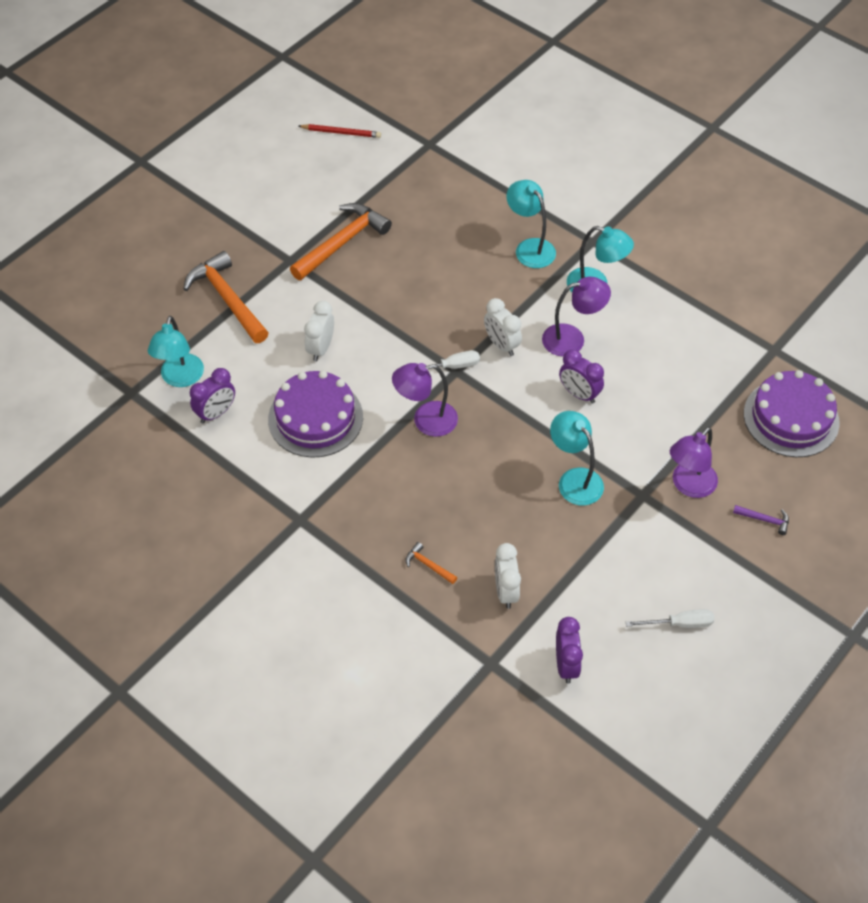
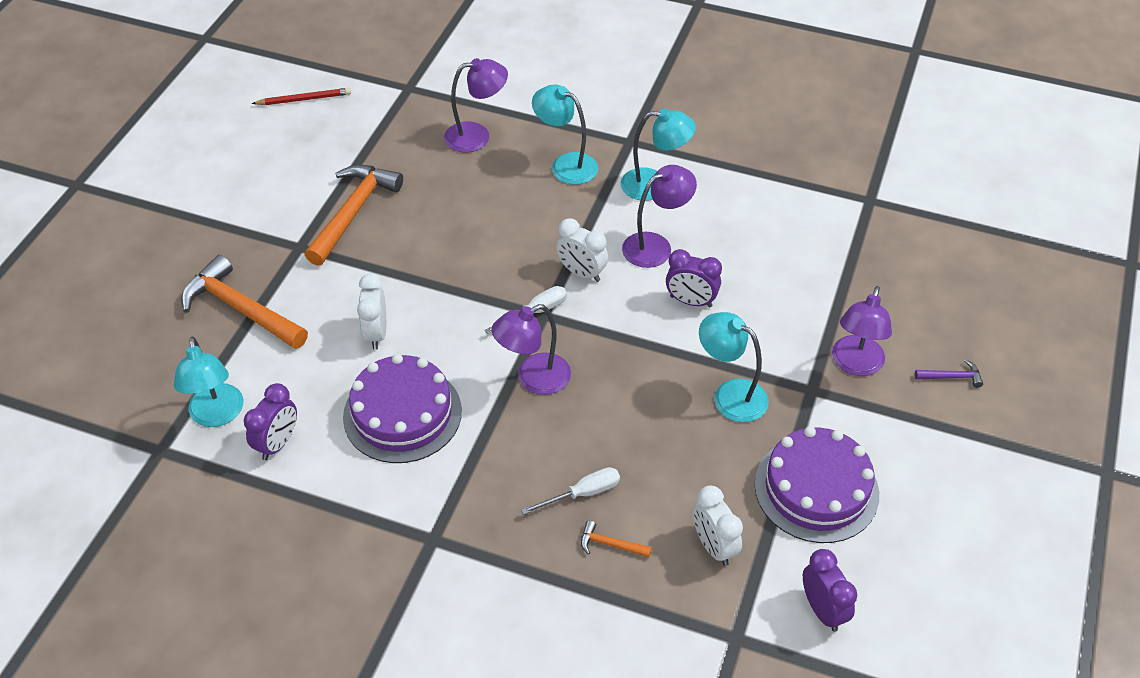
camera: 20 degrees left, 5 degrees down
white screwdriver [626,609,714,628] -> white screwdriver moved to [521,467,620,515]
purple cake [744,370,840,457] -> purple cake moved to [755,426,879,543]
none -> purple lamp [444,58,508,153]

